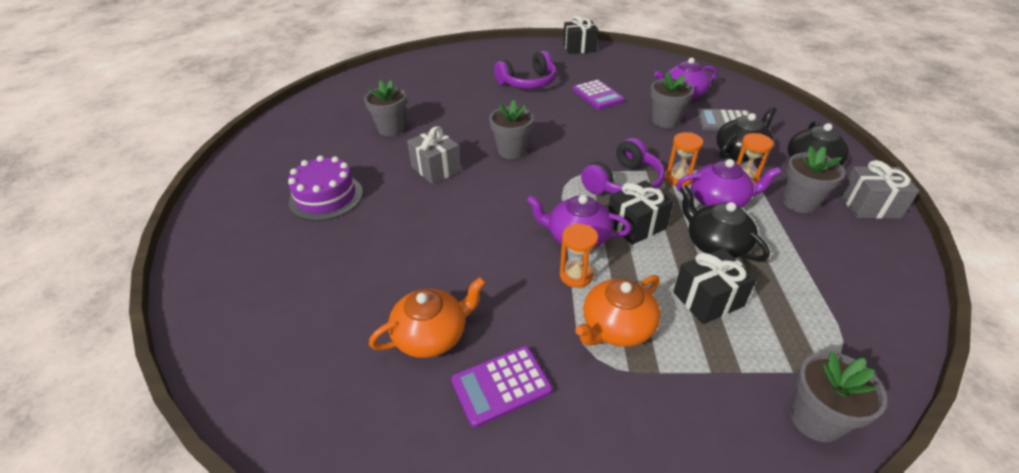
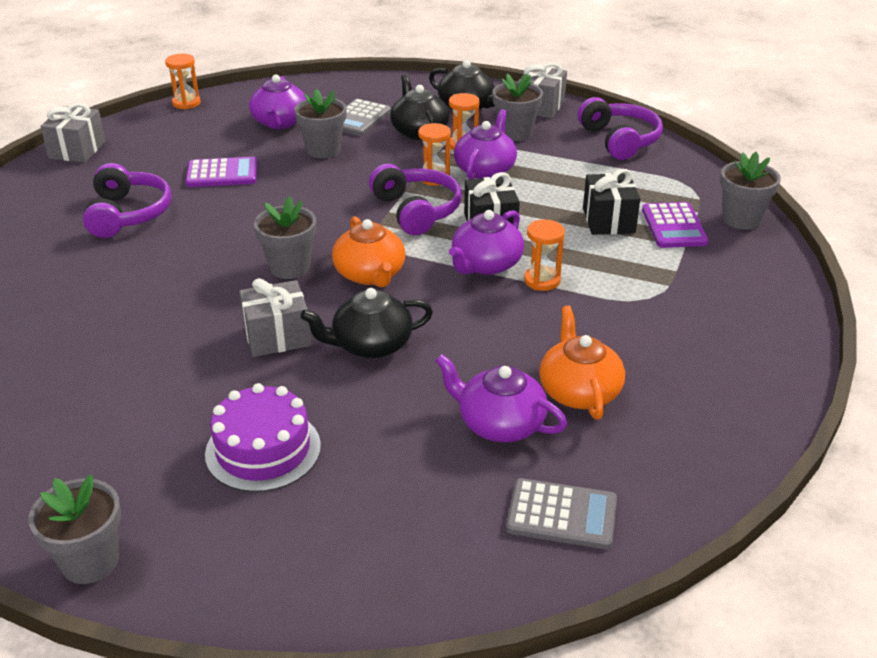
camera: 70 degrees left, 5 degrees down
grey flower pot [364,80,407,136] -> grey flower pot moved to [28,475,121,584]
purple calculator [451,346,553,428] -> purple calculator moved to [642,202,709,248]
black gift [563,15,598,54] -> grey gift [40,103,106,163]
orange teapot [575,275,660,347] -> orange teapot moved to [332,216,405,288]
black teapot [680,185,770,262] -> black teapot moved to [300,288,433,358]
none -> orange hourglass [165,54,201,110]
none -> purple teapot [435,354,567,442]
none -> grey calculator [506,478,617,549]
none -> purple headphones [578,97,663,160]

